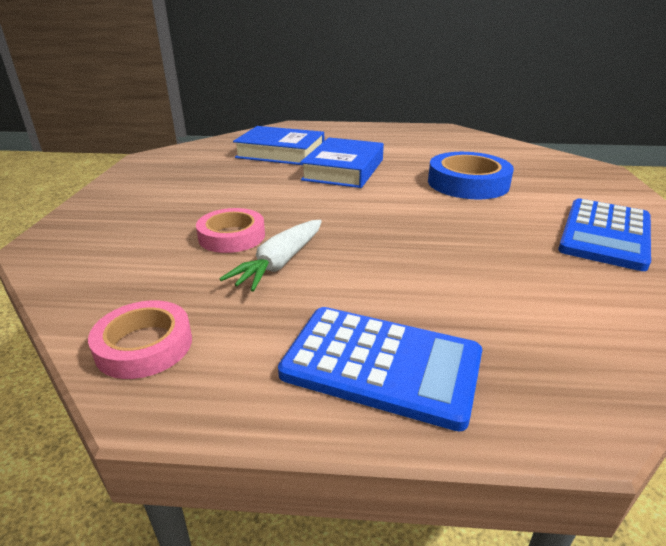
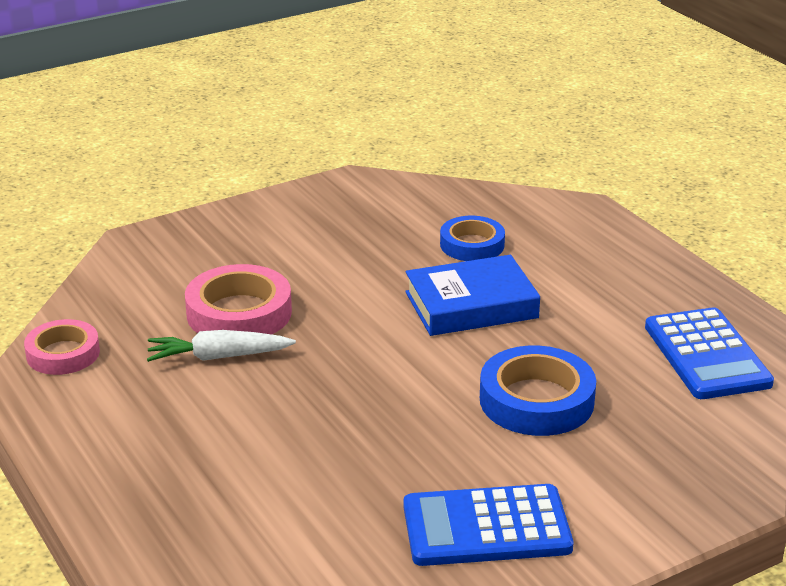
camera: 55 degrees right, 0 degrees up
pink tape [196,208,265,253] -> pink tape [185,264,292,335], size x1.51
blue book [233,126,324,165] -> blue tape [440,216,505,261]
blue calculator [278,307,482,432] -> blue calculator moved to [645,307,774,399]

